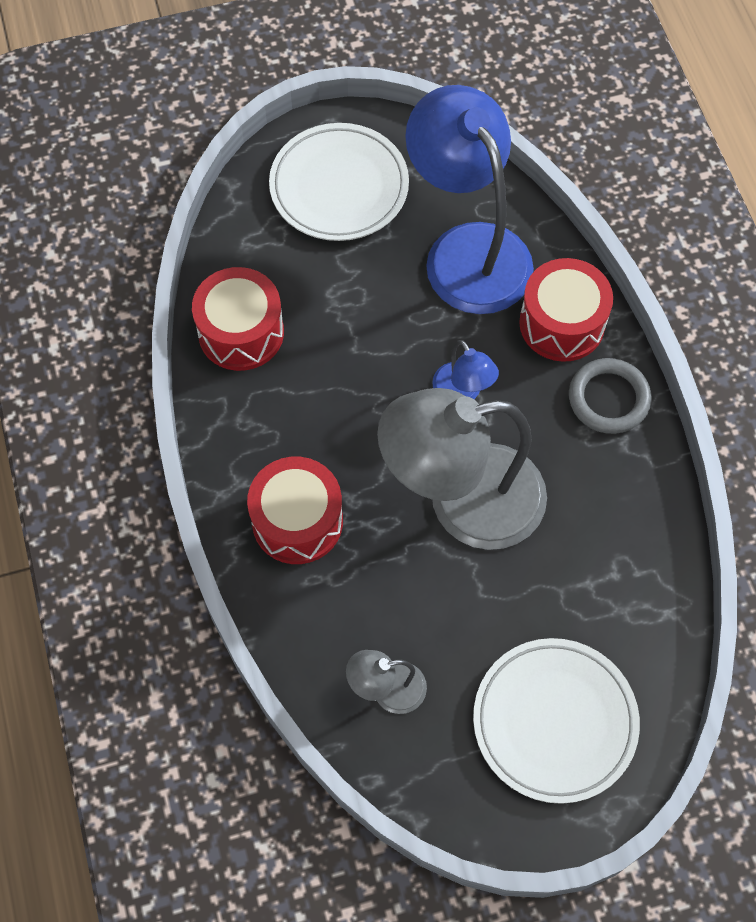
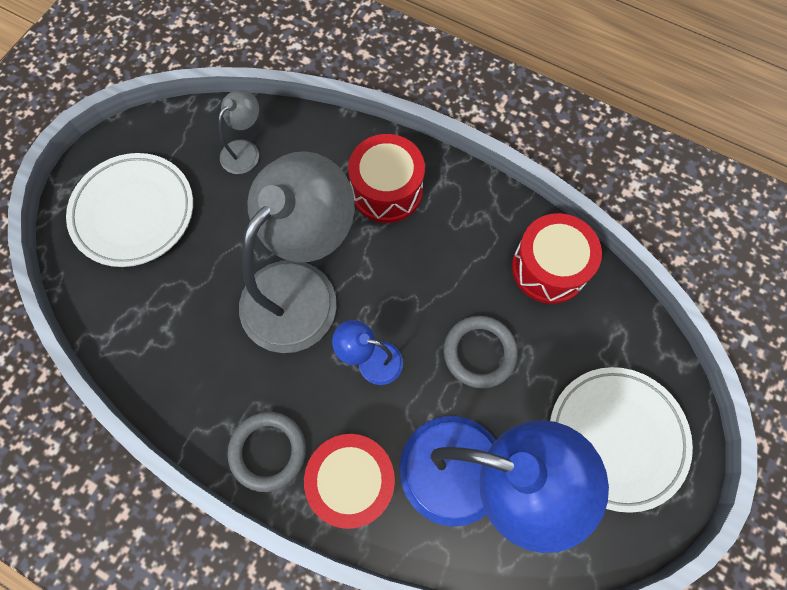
camera: 135 degrees right, 5 degrees up
none -> grey ring [443,316,518,389]

